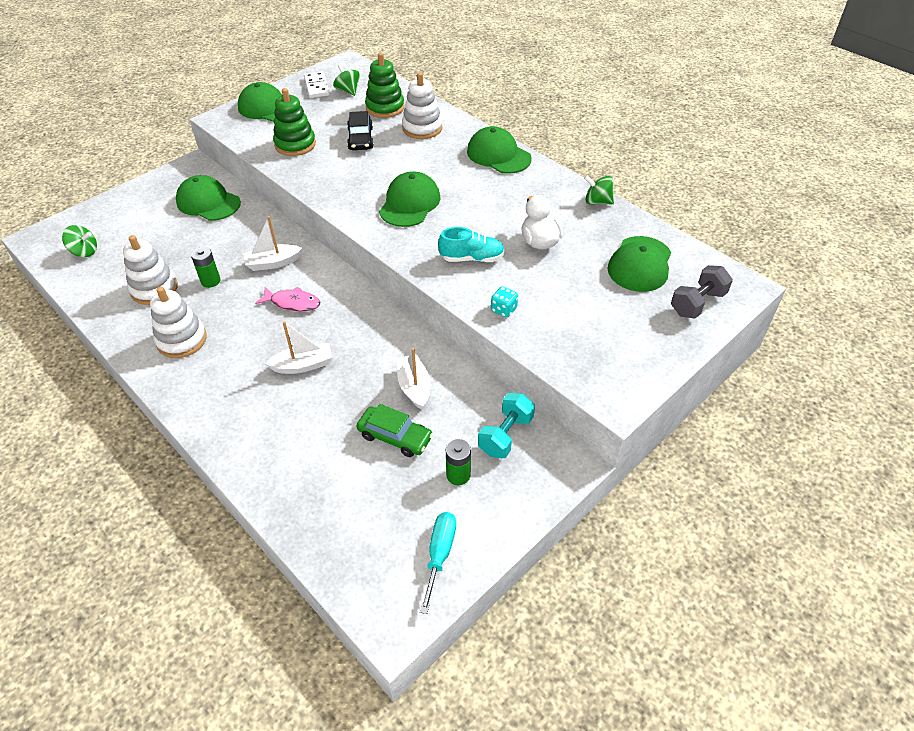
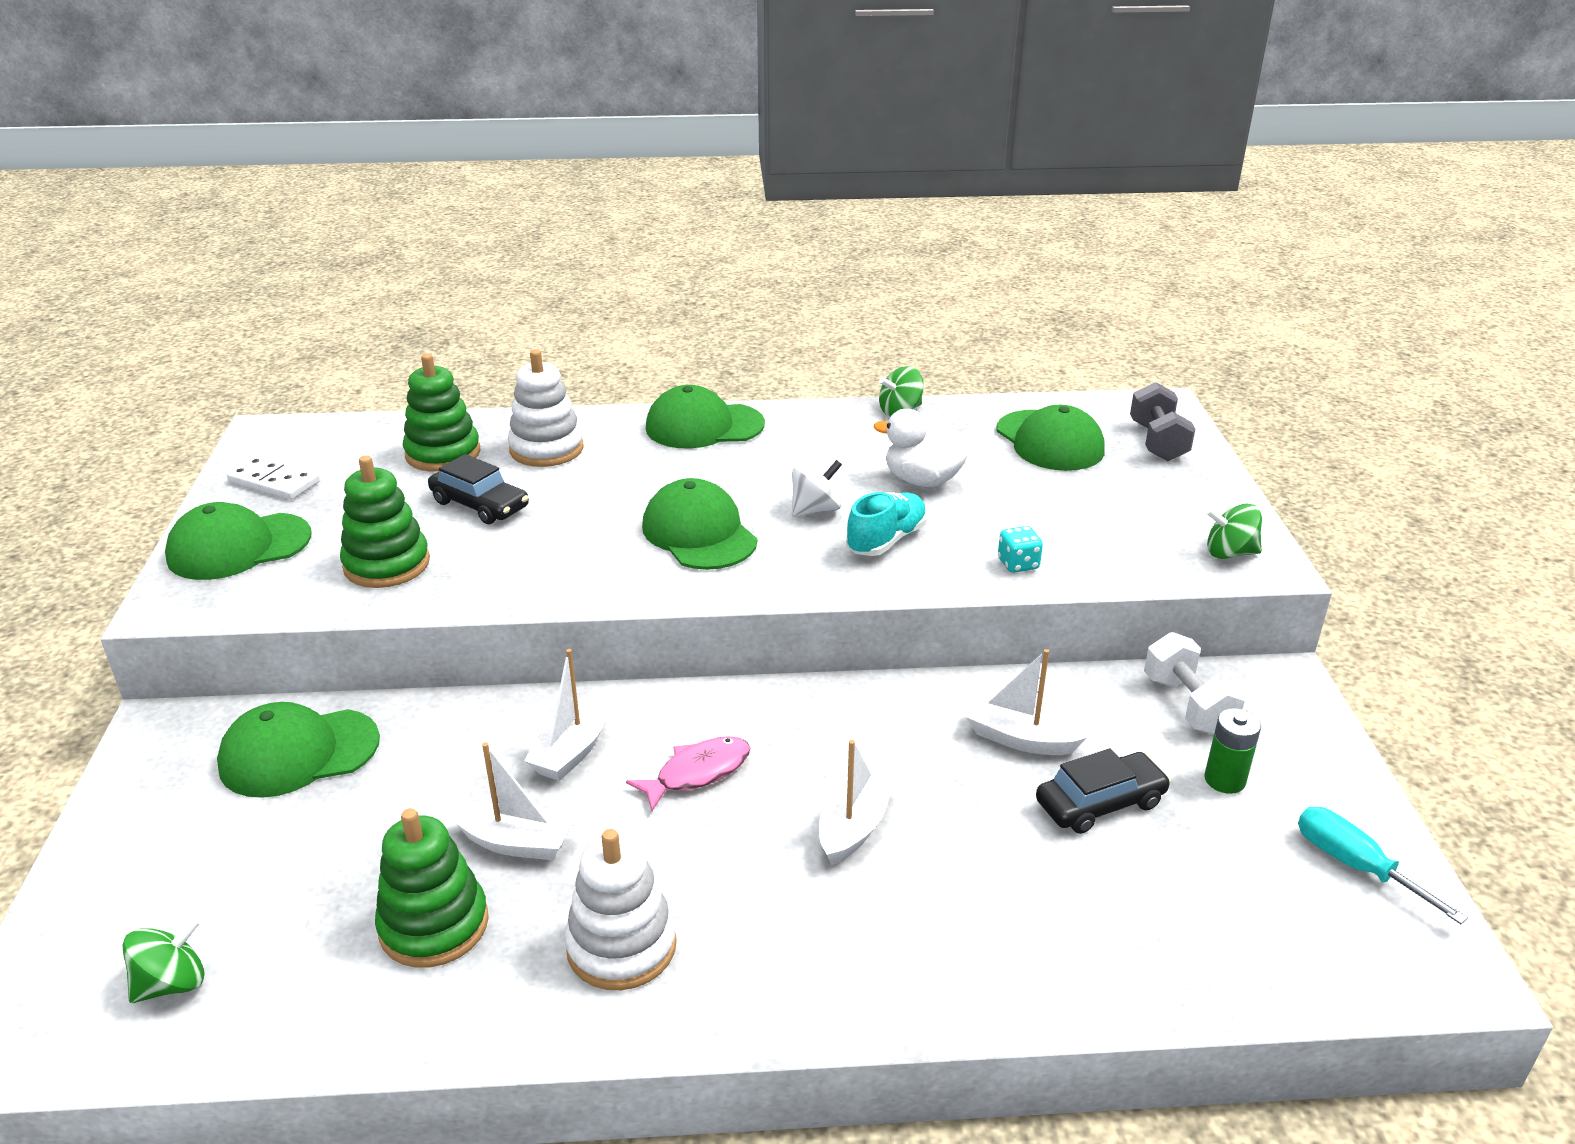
camera: 50 degrees left, 15 degrees down
white stacking toy [123,235,178,305] -> green stacking toy [375,808,489,968]
green battery [191,247,221,288] -> white boat [448,742,575,860]
green spinning top [333,64,360,96] -> green spinning top moved to [1206,503,1262,559]
green car [357,404,433,457] -> black car [1036,748,1171,834]
turquoise dumbbell [478,393,535,458] -> white dumbbell [1144,632,1246,735]
none -> white spinning top [792,460,842,517]

